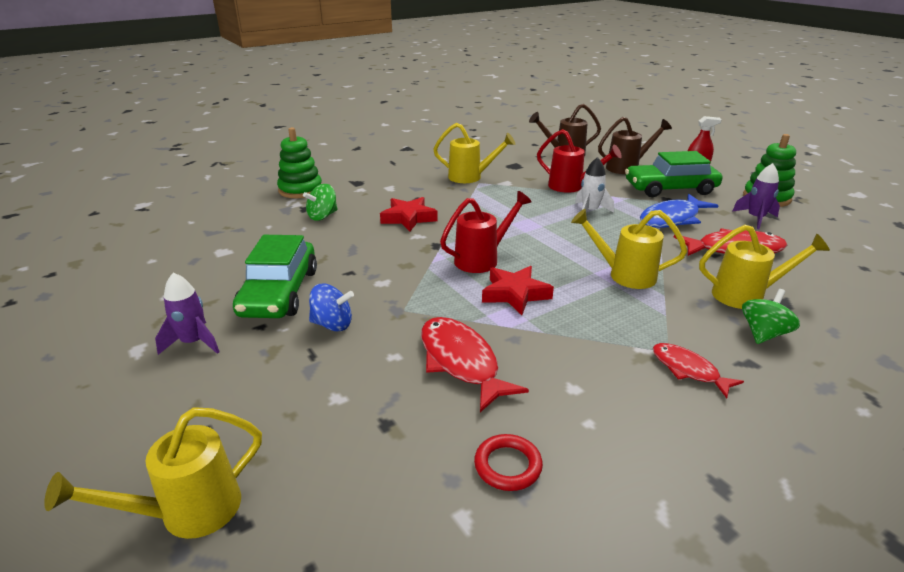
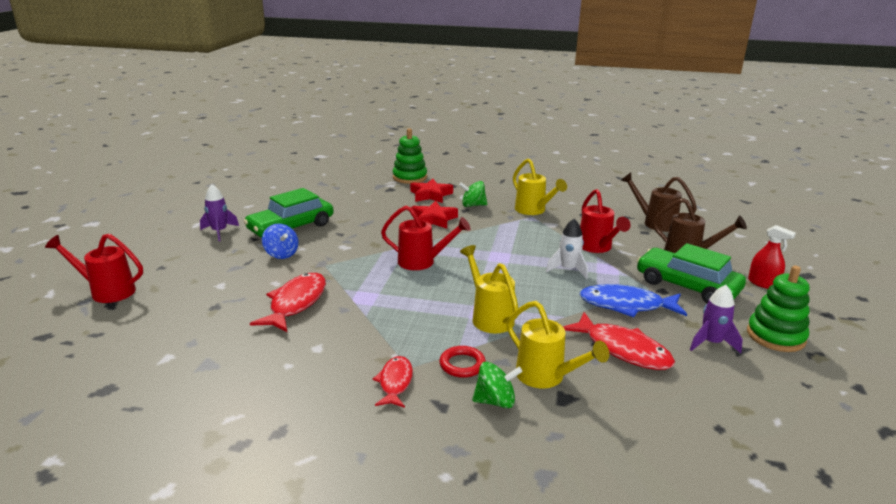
camera: 45 degrees right, 5 degrees down
yellow watering can [44,407,262,539] -> red watering can [45,234,143,303]
green spinning top [303,184,338,221] -> green spinning top moved to [459,181,487,207]
red ring [474,434,543,491] -> red ring moved to [439,346,486,378]
red star [482,266,554,315] -> red star moved to [410,179,453,203]

